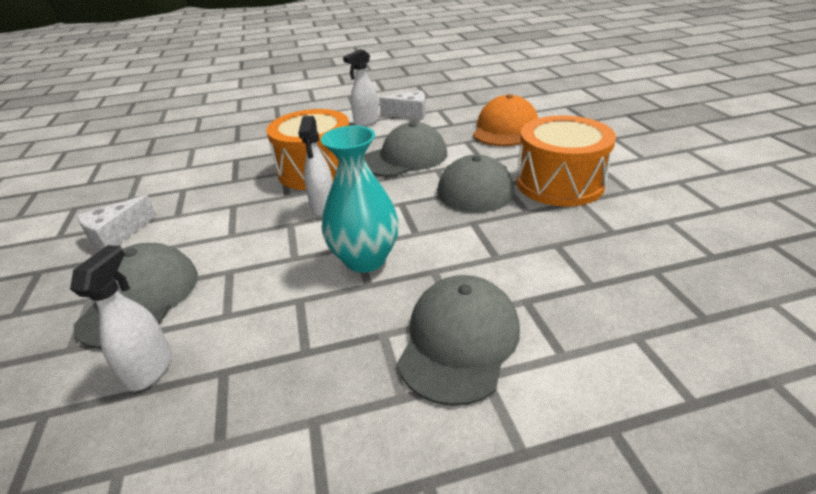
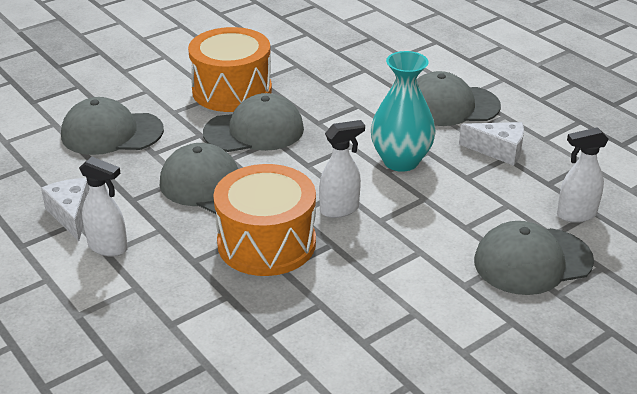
camera: 115 degrees left, 0 degrees up
white cheese [77,195,157,250] -> white cheese moved to [459,122,524,166]
orange cap [473,94,538,146] -> grey cap [61,97,164,155]

